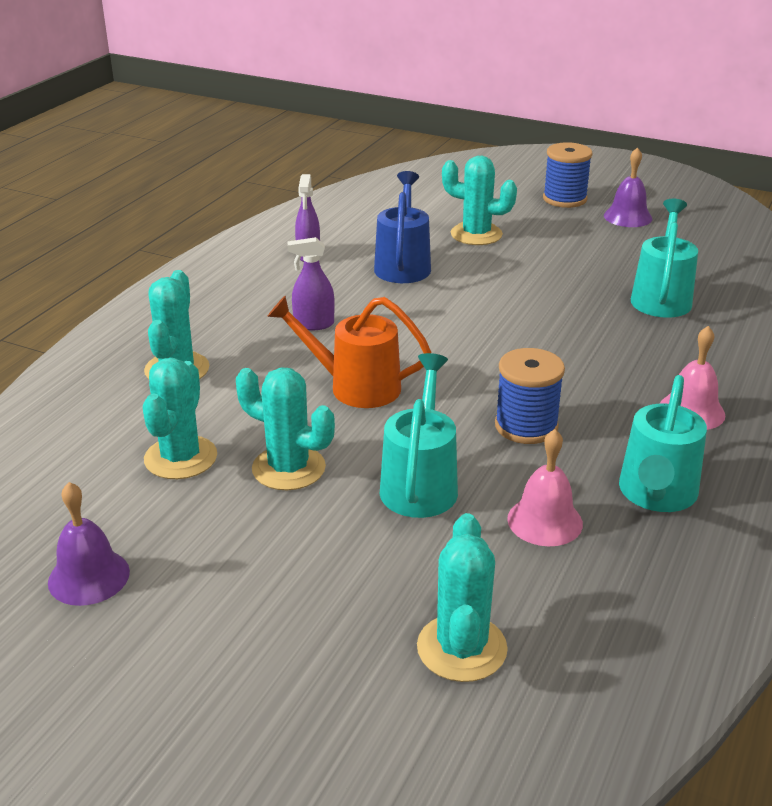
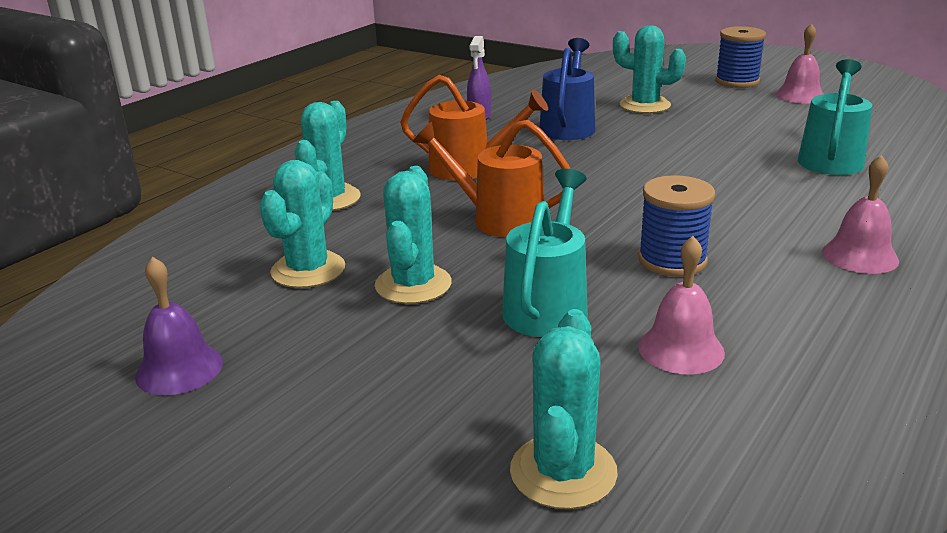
camera: 10 degrees right, 5 degrees down
turquoise cactus [236,367,335,490] -> turquoise cactus turned 60 degrees clockwise [375,166,452,304]
purple spray bottle [288,237,335,330] -> orange watering can [400,75,548,180]
purple bell [604,147,652,227] -> pink bell [775,23,824,104]
turquoise watering can [619,375,707,512] -> none

